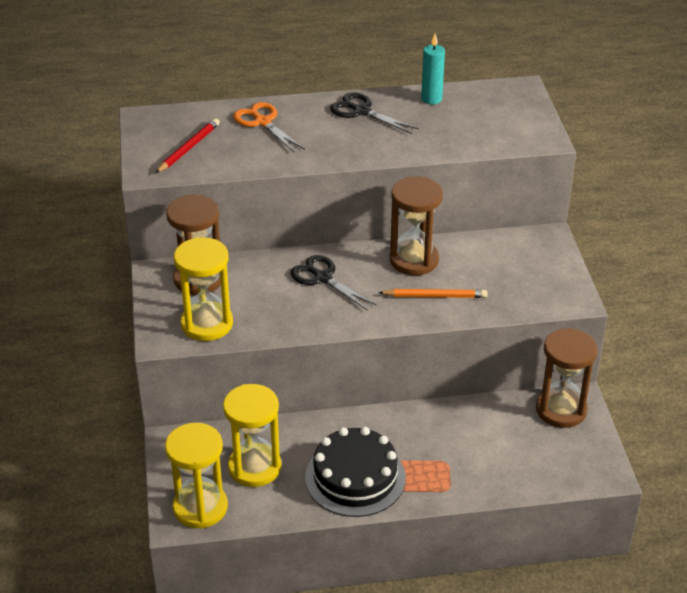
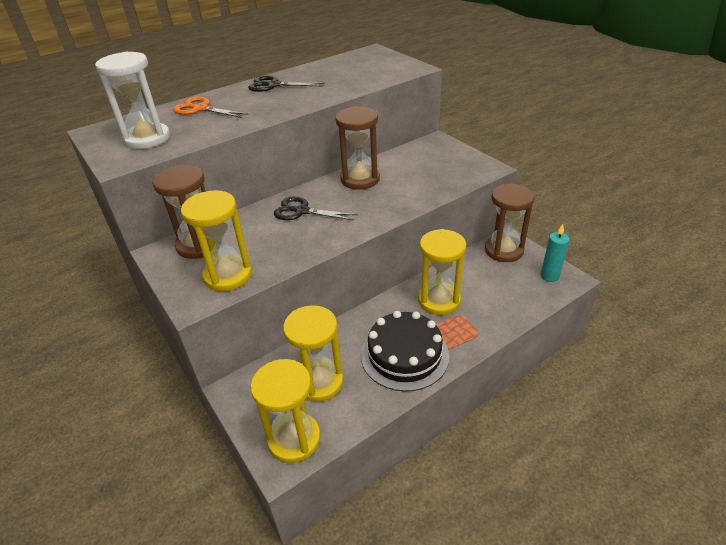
camera: 25 degrees left, 0 degrees up
red pencil [156,118,220,173] -> white hourglass [95,52,170,149]
orange pencil [378,289,488,298] -> none
turquoise candle [421,34,445,104] -> turquoise candle moved to [541,224,569,282]
none -> yellow hourglass [418,229,466,315]

